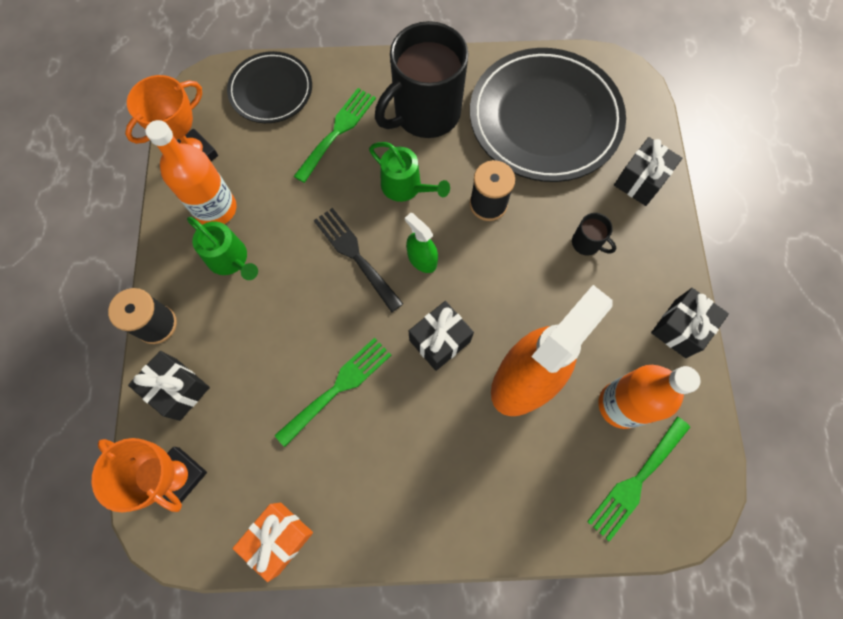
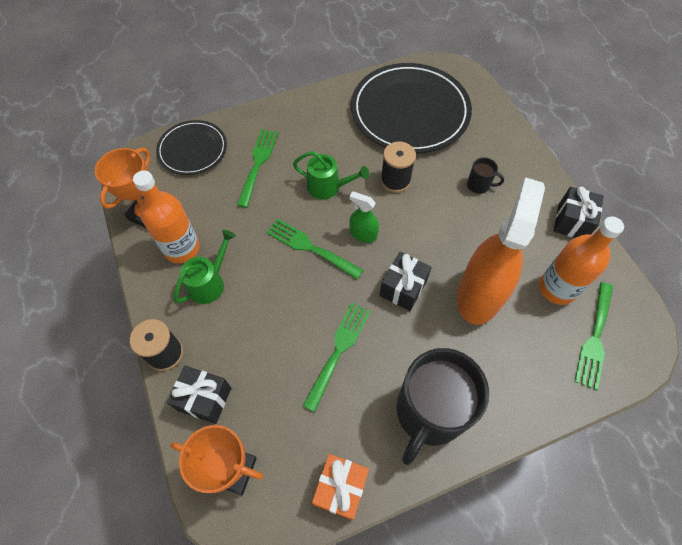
camera: 20 degrees left, 10 degrees down
green watering can [187,217,258,280] -> green watering can turned 75 degrees counterclockwise [174,230,236,304]
black fork [314,208,403,312] -> green fork [266,219,363,279]
black mug [375,21,469,138] -> black mug moved to [397,348,489,465]
black gift [614,137,682,206] -> none

